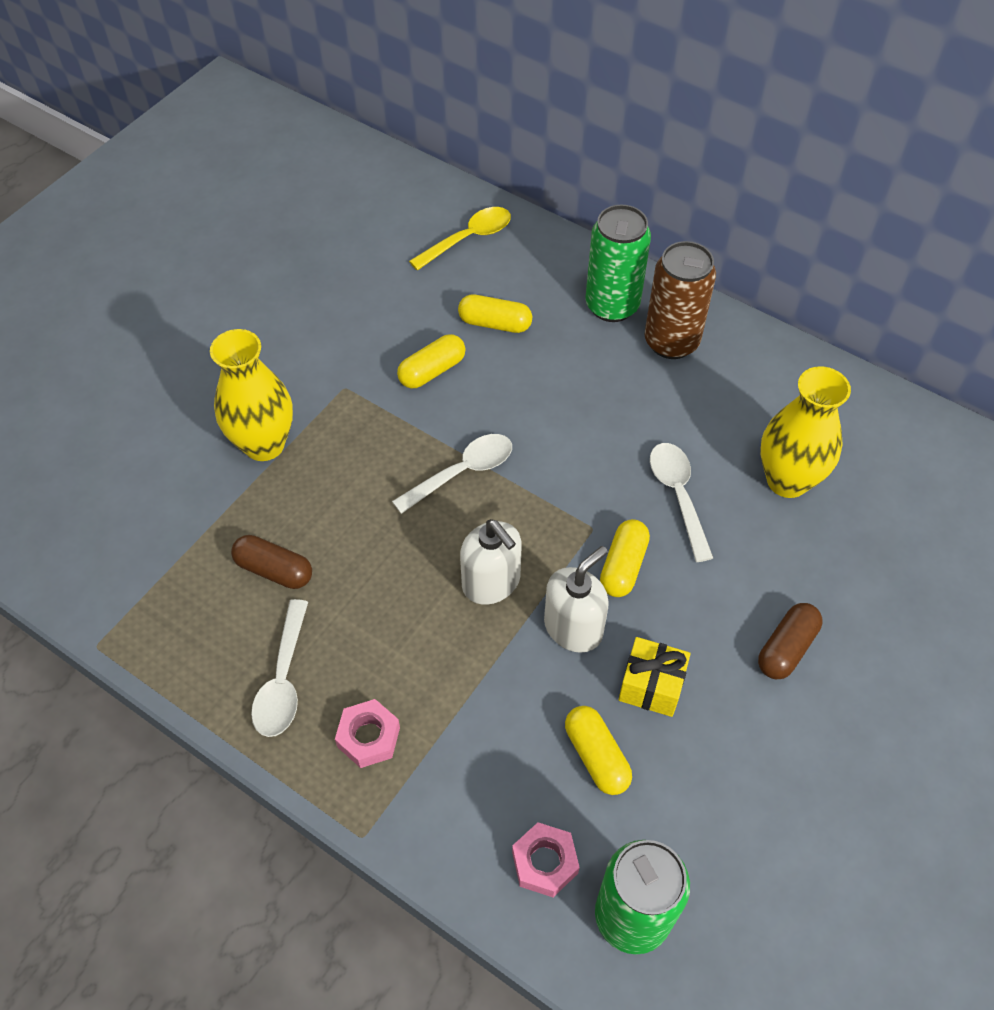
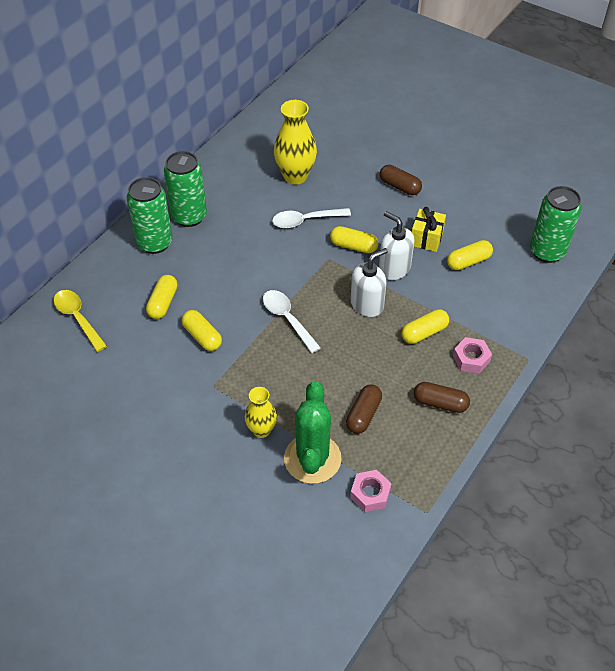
camera: 90 degrees left, 5 degrees down
yellow vase [210,329,293,461] -> yellow vase [245,387,277,438], size x0.60
white spoon [251,599,308,737] -> brown capsule [414,382,470,413]
pink nut [512,822,580,897] -> pink nut moved to [350,470,391,512]
brown can [645,241,716,359] -> green can [164,151,207,227]
none -> green cactus [284,381,342,484]
none -> yellow capsule [401,309,449,344]

